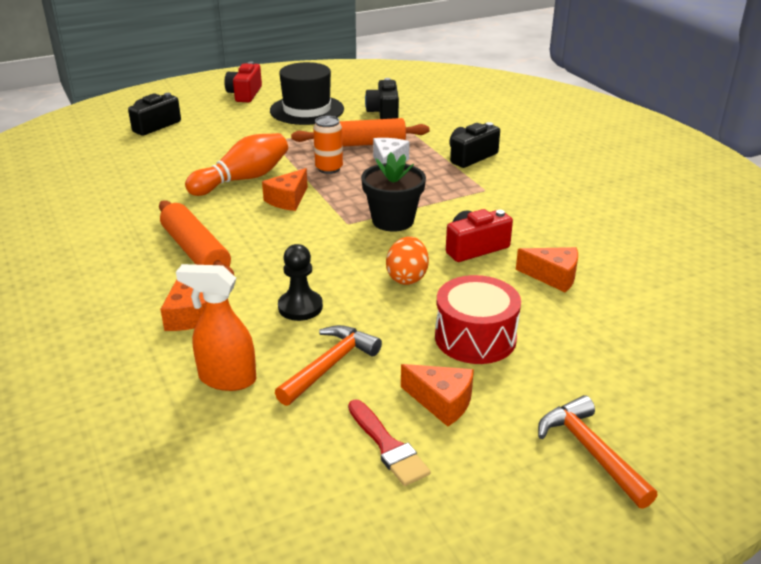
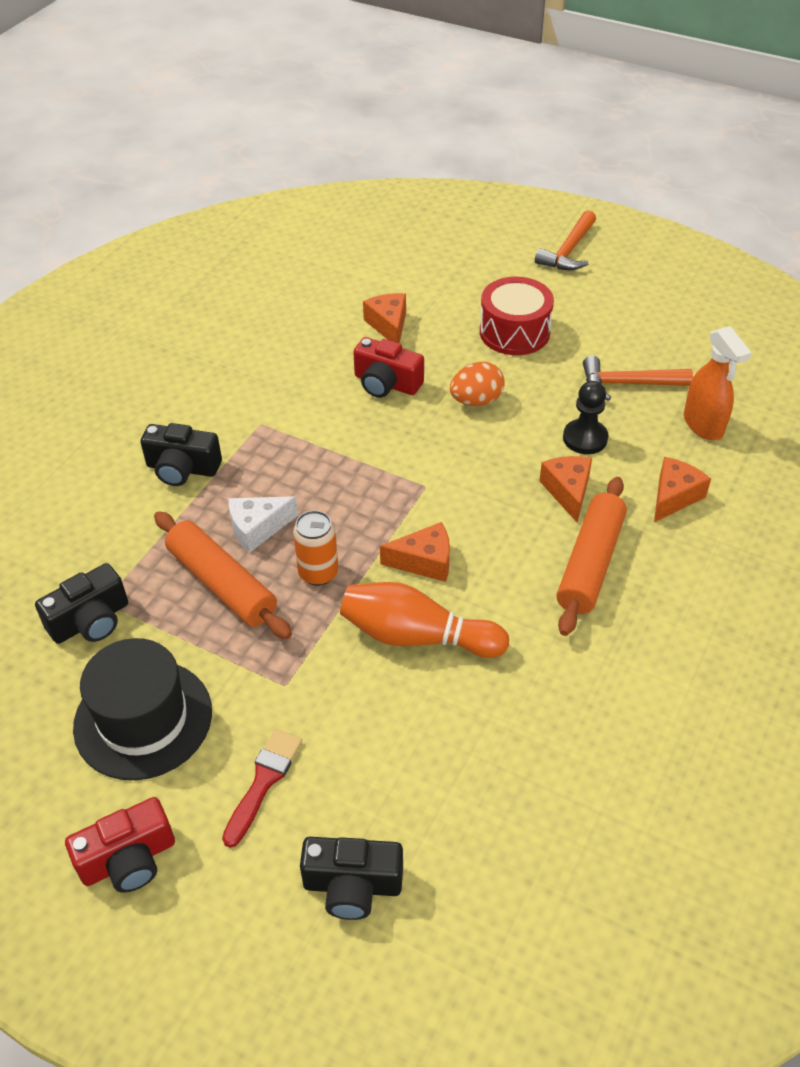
camera: 125 degrees left, 15 degrees up
red brush [348,400,431,486] -> red brush moved to [222,729,302,848]
black flower pot [361,152,426,232] -> none
orange cheese [401,364,474,427] -> orange cheese moved to [539,456,592,522]

